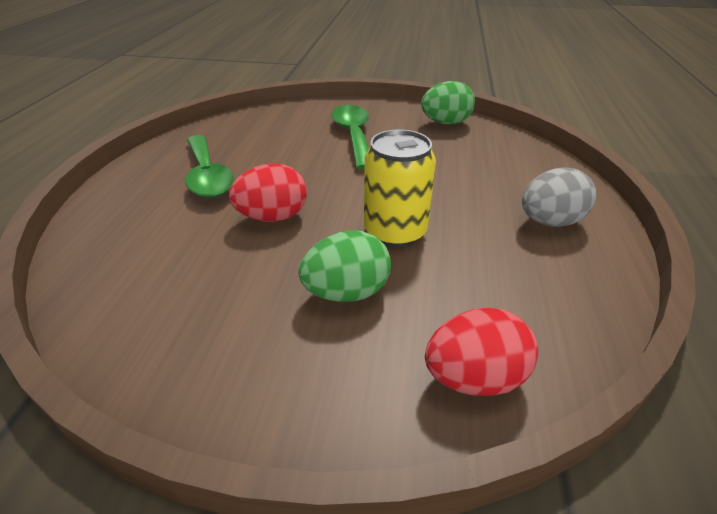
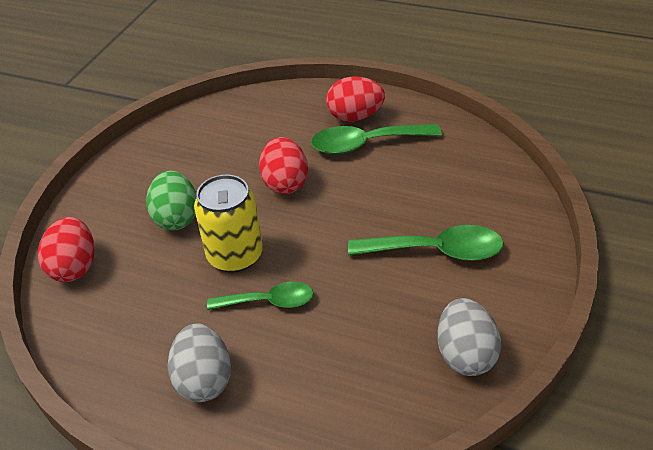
camera: 105 degrees right, 5 degrees up
green egg [421,81,475,124] -> grey egg [437,298,501,376]
none -> green spoon [207,282,314,310]
none -> red egg [326,77,385,122]

